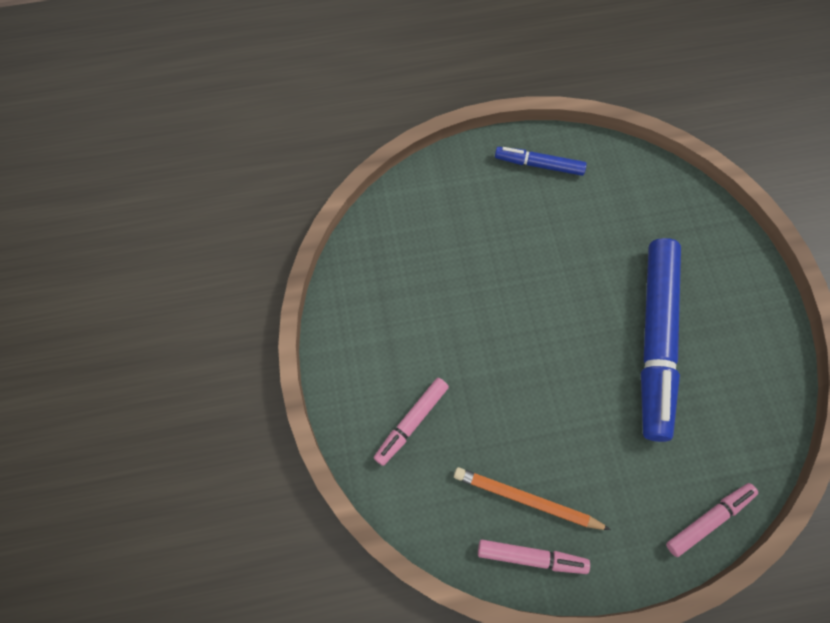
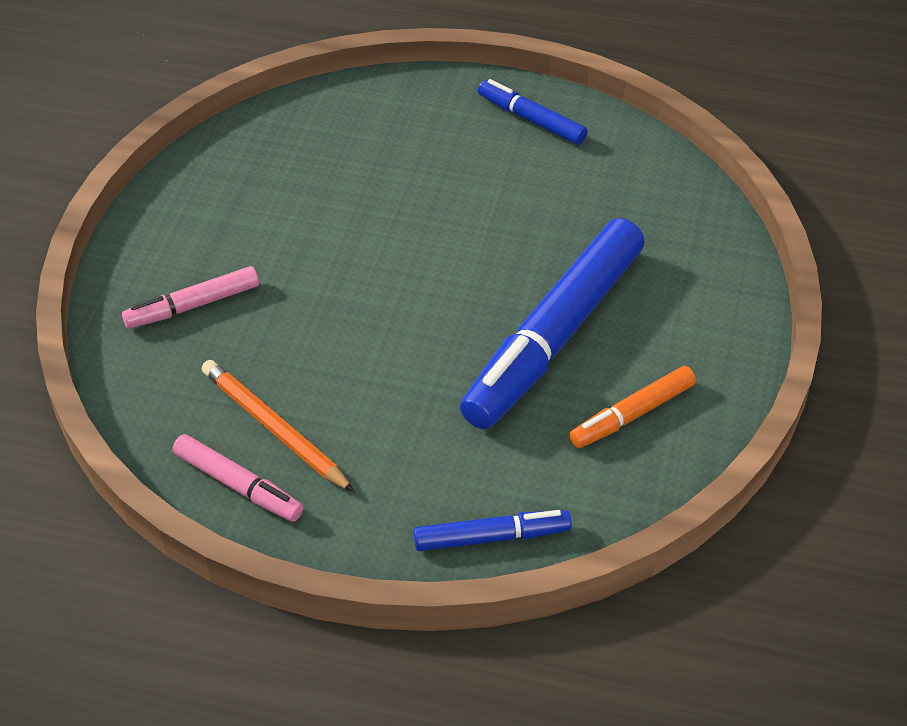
camera: 25 degrees right, 20 degrees down
pink marker [666,483,758,557] -> blue marker [413,510,572,551]
none -> orange marker [569,366,696,448]

